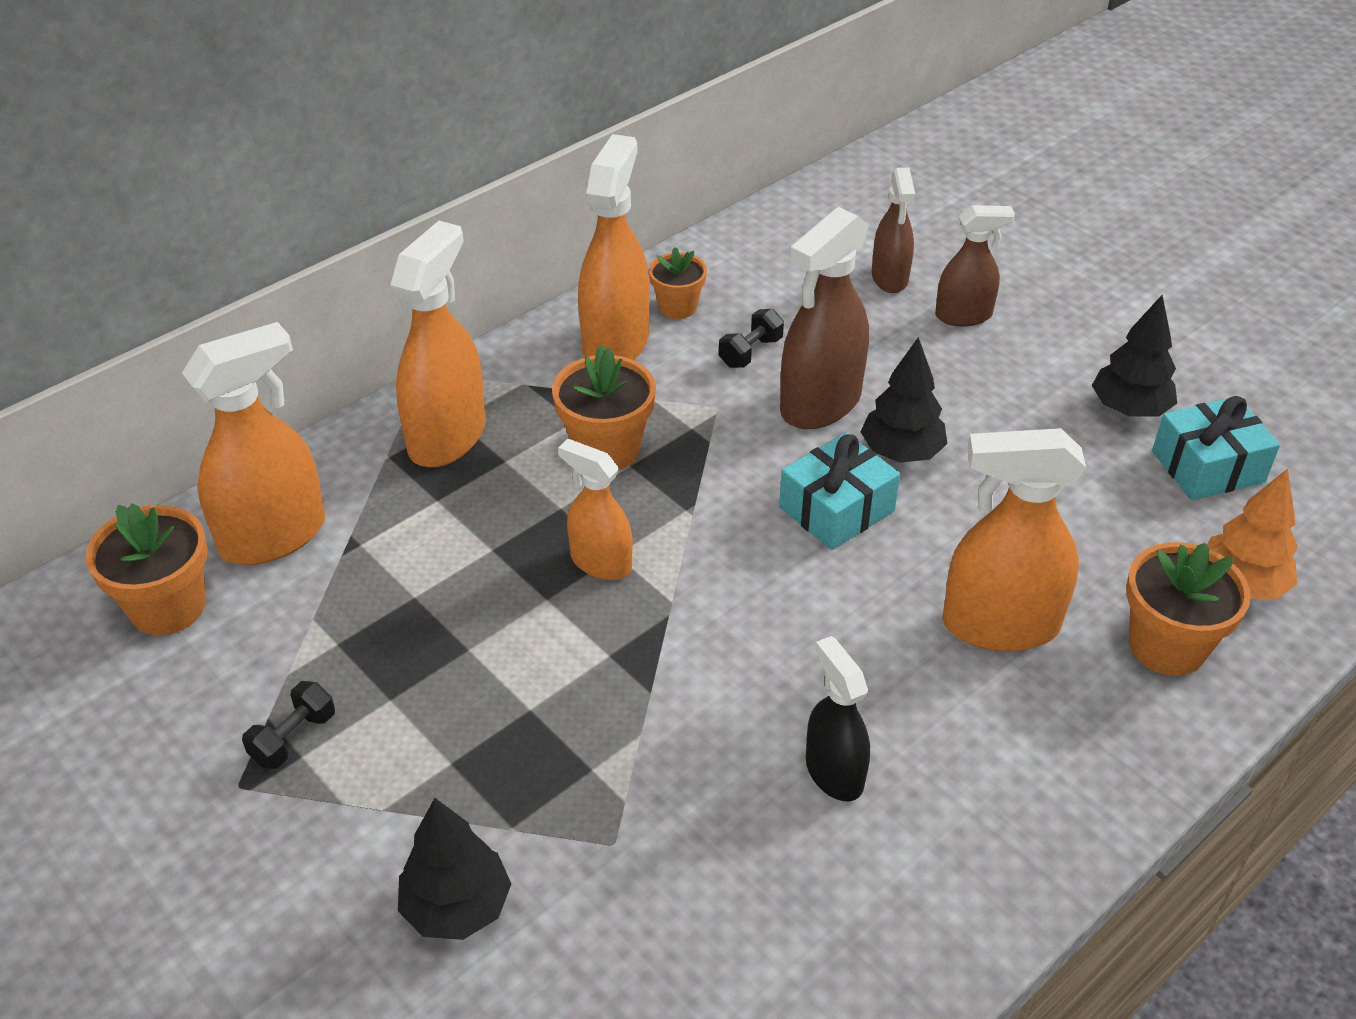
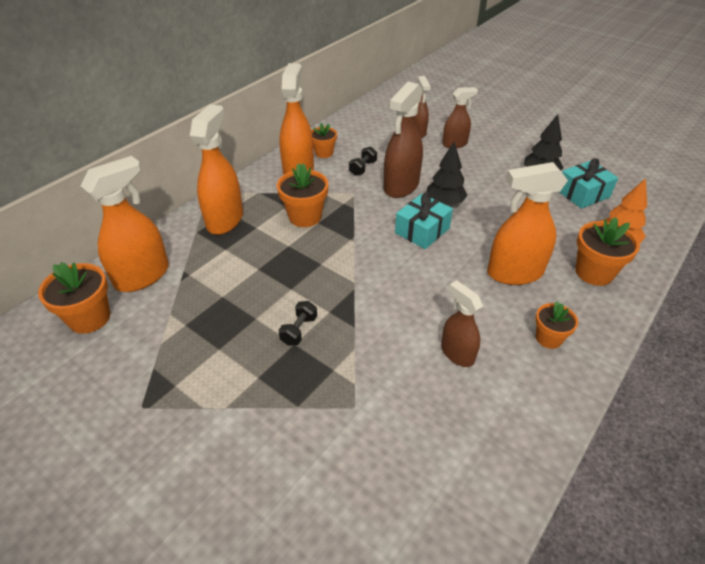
camera: 10 degrees left, 0 degrees up
black dumbbell [242,681,335,769] -> black dumbbell moved to [278,301,317,346]
black tree [398,798,511,940] -> none
orange spray bottle [558,439,633,580] -> none
black spray bottle [806,636,870,801] -> brown spray bottle [441,281,483,367]
none -> orange flower pot [535,301,578,349]

